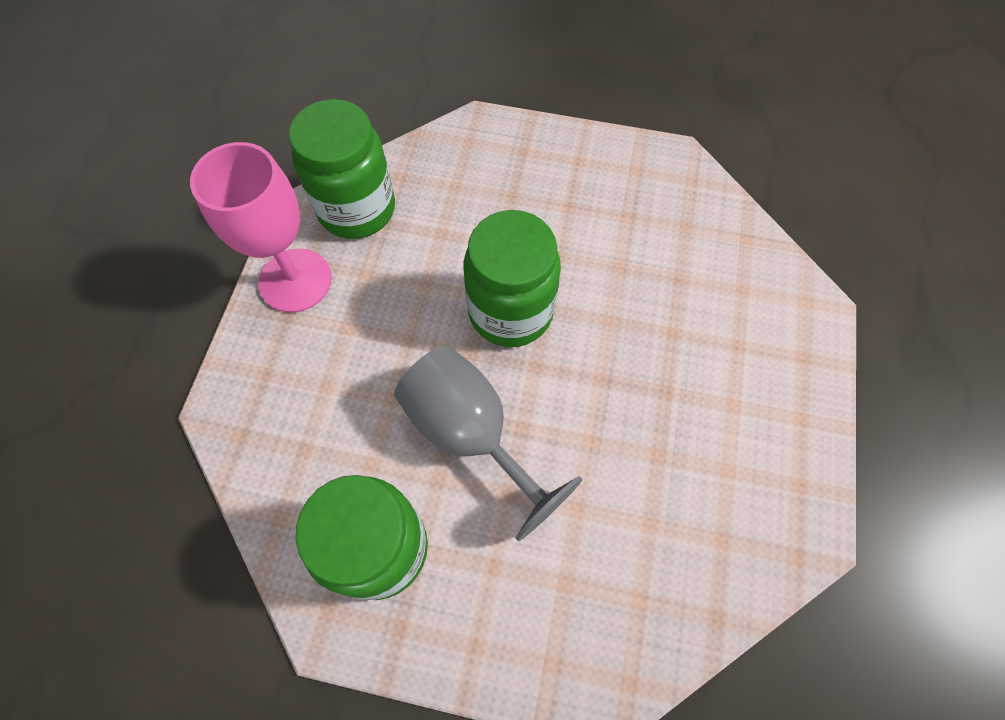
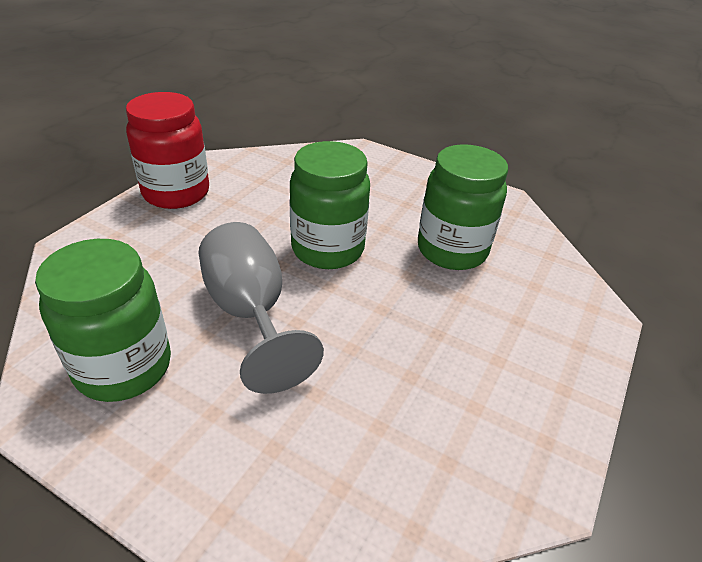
camera: 15 degrees right, 25 degrees down
pink goblet [190,142,332,313] -> red jar [126,92,209,209]
green jar [289,99,395,239] -> green jar moved to [418,144,508,270]

